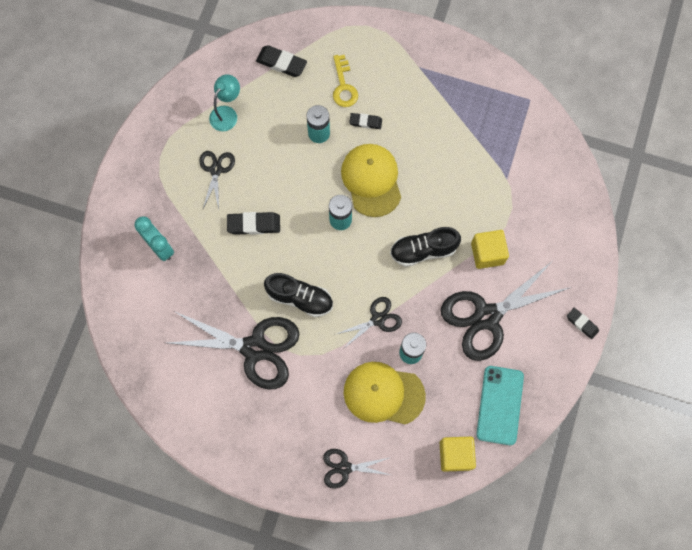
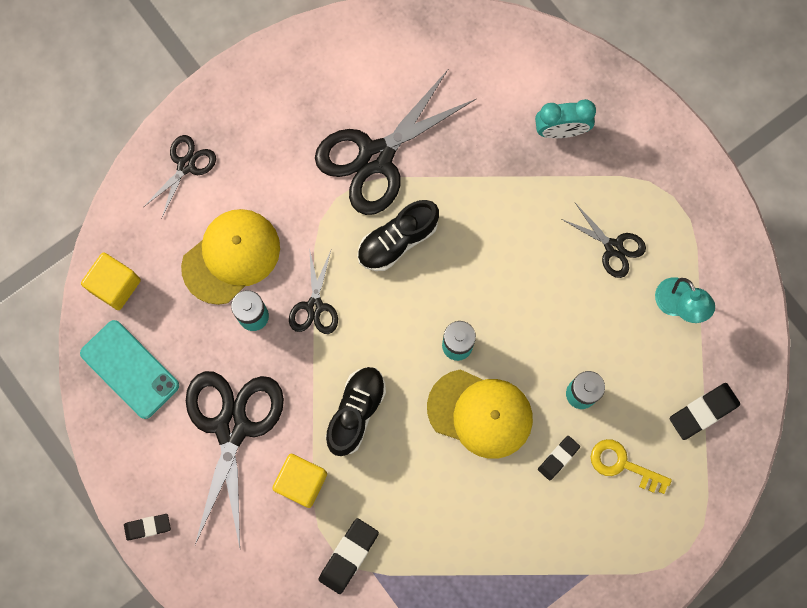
camera: 125 degrees right, 5 degrees up
black eraser [227,212,280,235] -> black eraser moved to [318,518,379,594]

